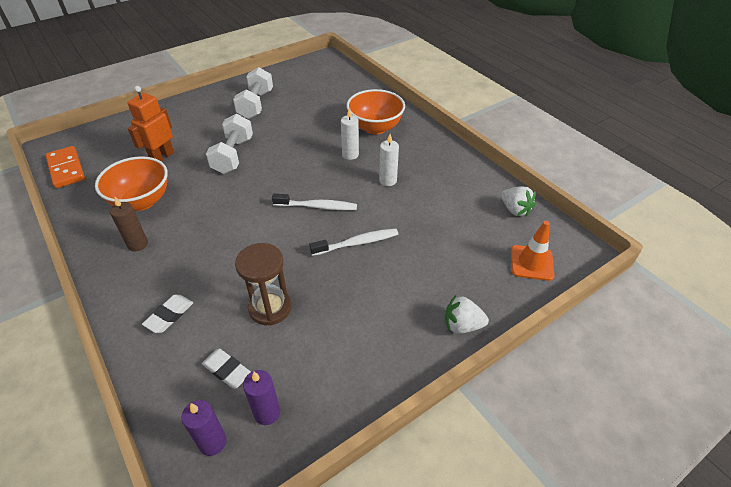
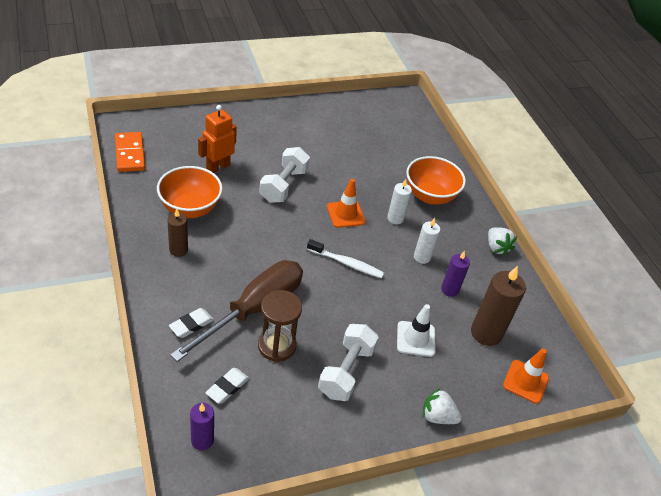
camera: 10 degrees right, 0 degrees up
white eraser [202,348,251,389] -> white eraser turned 75 degrees clockwise [205,368,249,404]
white dumbbell [233,67,273,119] -> white dumbbell moved to [318,324,379,401]
purple candle [243,370,280,425] -> purple candle moved to [441,251,470,297]
white toothbrush [309,228,398,256] -> none
white strawberry [501,186,536,216] -> white strawberry moved to [488,227,517,256]
none -> brown screwdriver [170,260,303,362]
none -> orange traffic cone [327,179,366,228]
none -> white traffic cone [397,304,436,357]
none -> brown candle [471,266,526,346]

